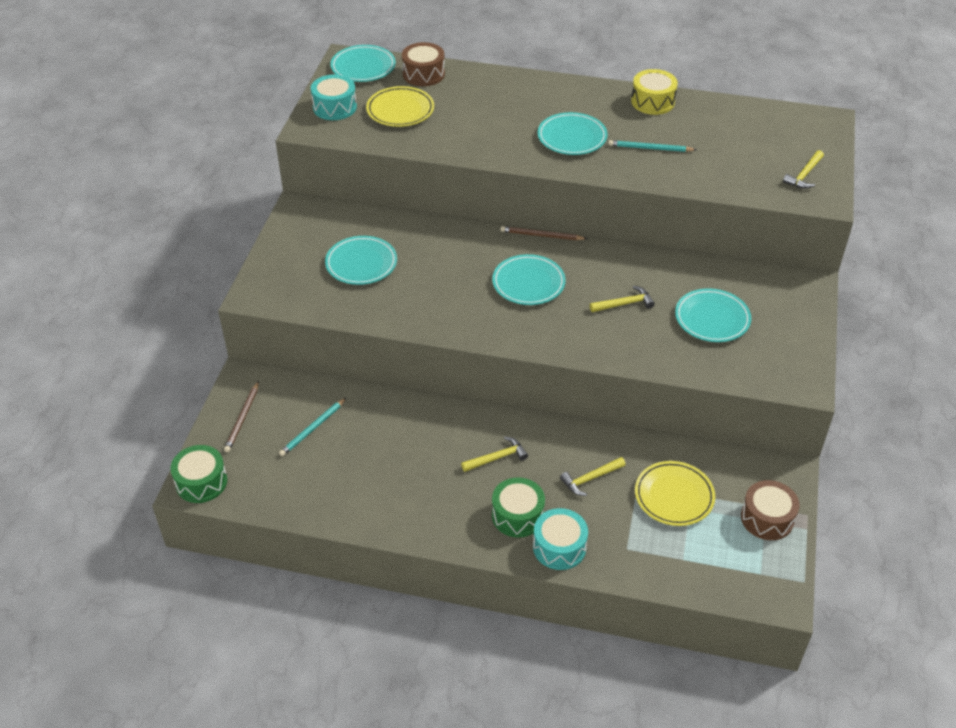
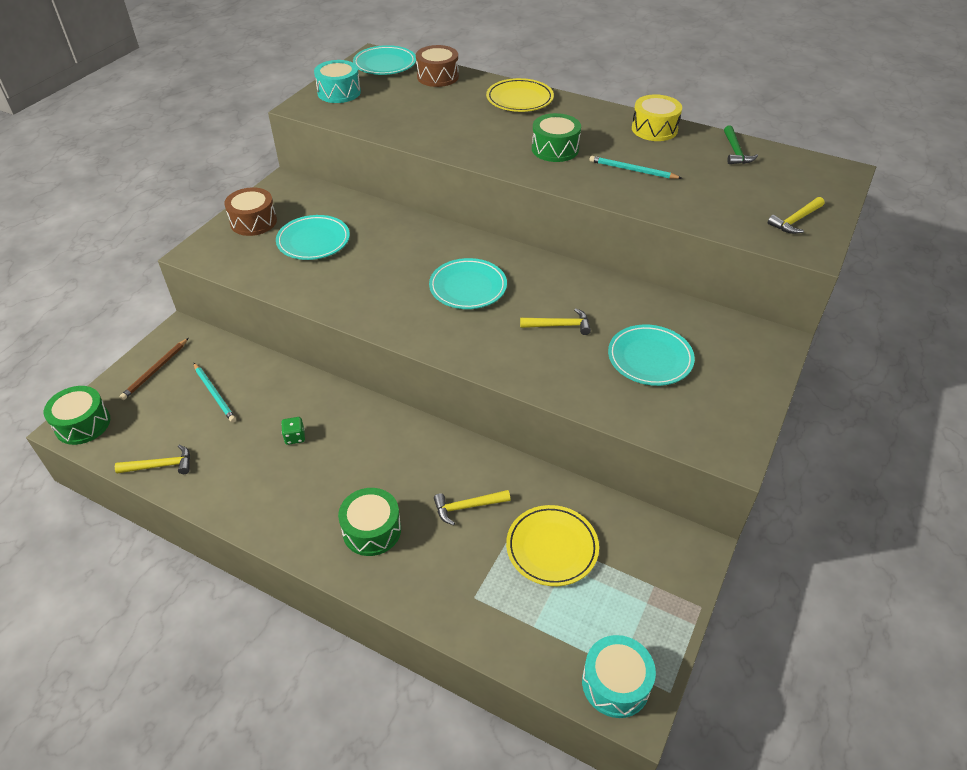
camera: 15 degrees right, 0 degrees up
turquoise pencil [279,398,346,457] -> turquoise pencil turned 90 degrees counterclockwise [194,363,236,423]
yellow plate [366,86,434,127] -> yellow plate moved to [486,78,554,112]
yellow hammer [461,437,528,472] -> yellow hammer moved to [115,445,190,474]
brown pencil [500,226,587,240] -> none
turquoise drum [533,508,588,570] -> turquoise drum moved to [582,635,656,718]
turquoise plate [538,112,608,155] -> green drum [532,113,581,162]
brown drum [741,480,799,540] -> brown drum moved to [224,188,277,236]
none -> green dice [281,417,305,445]
none -> green hammer [724,126,758,164]

